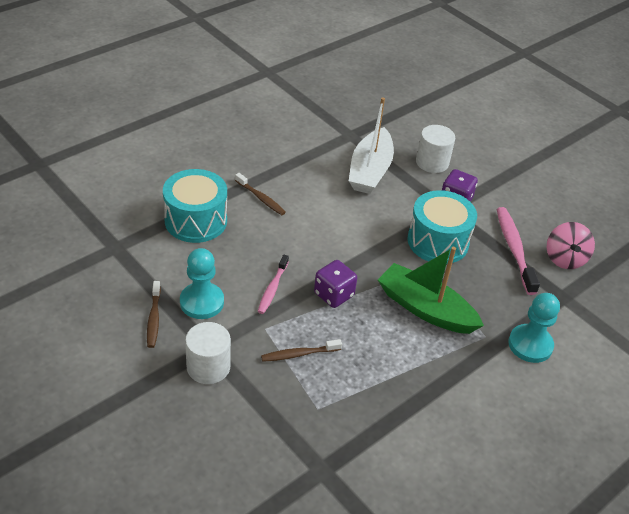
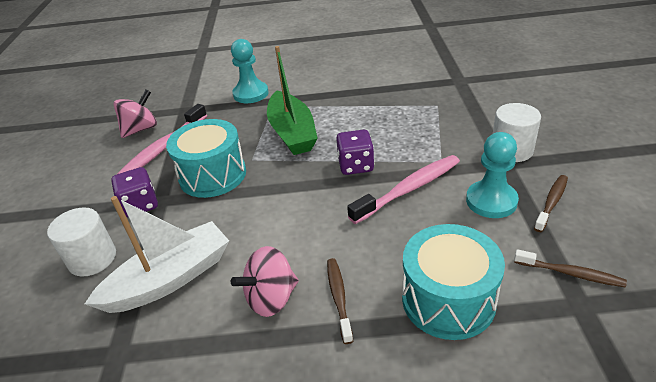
camera: 135 degrees left, 5 degrees down
pink toothbrush [258,255,289,314] -> pink toothbrush [347,155,460,224], size x1.65
brown toothbrush [261,339,342,362] -> brown toothbrush moved to [514,249,627,287]
none -> pink spinning top [231,246,299,317]

